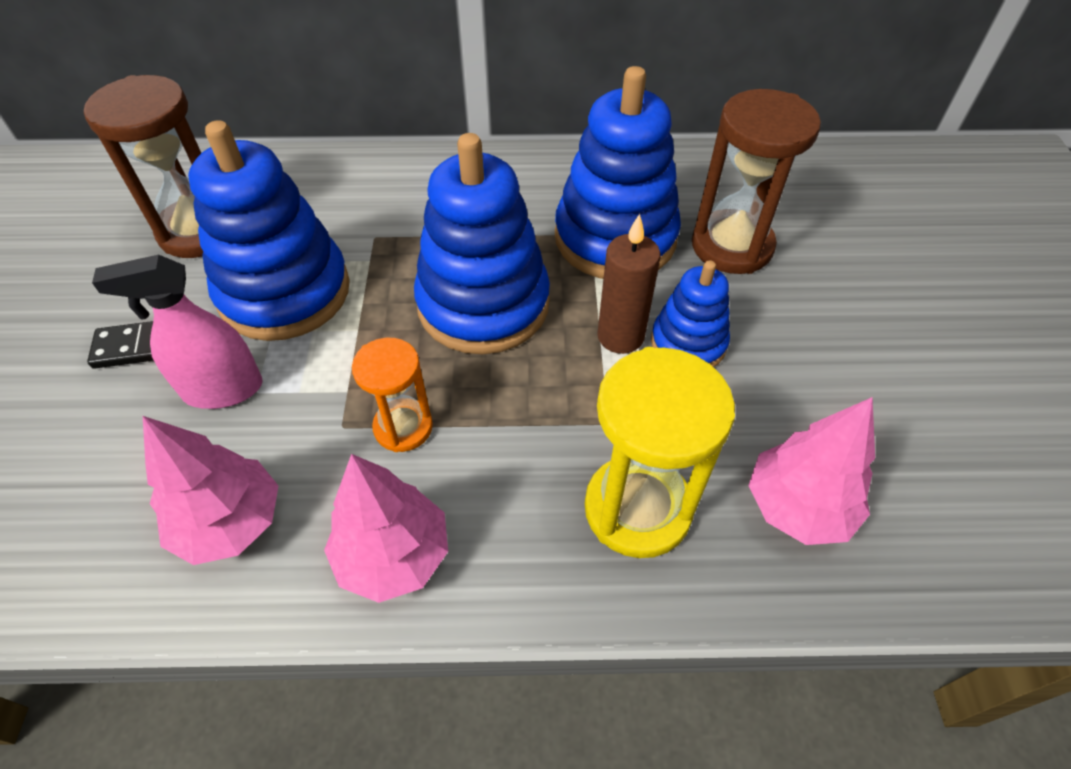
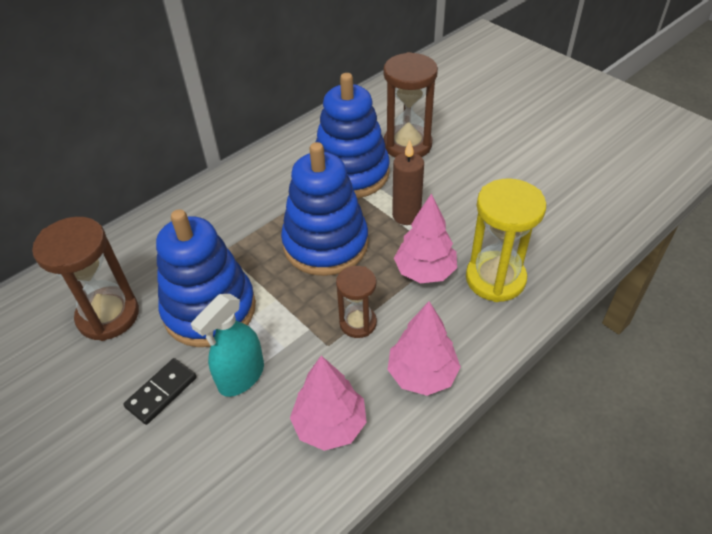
camera: 40 degrees left, 5 degrees down
pink spray bottle [92,255,263,409] -> turquoise spray bottle [191,294,264,397]
orange hourglass [352,338,433,452] -> brown hourglass [336,266,377,338]
blue stacking toy [651,260,730,367] -> none
pink tree [748,397,875,545] -> pink tree moved to [394,194,457,283]

